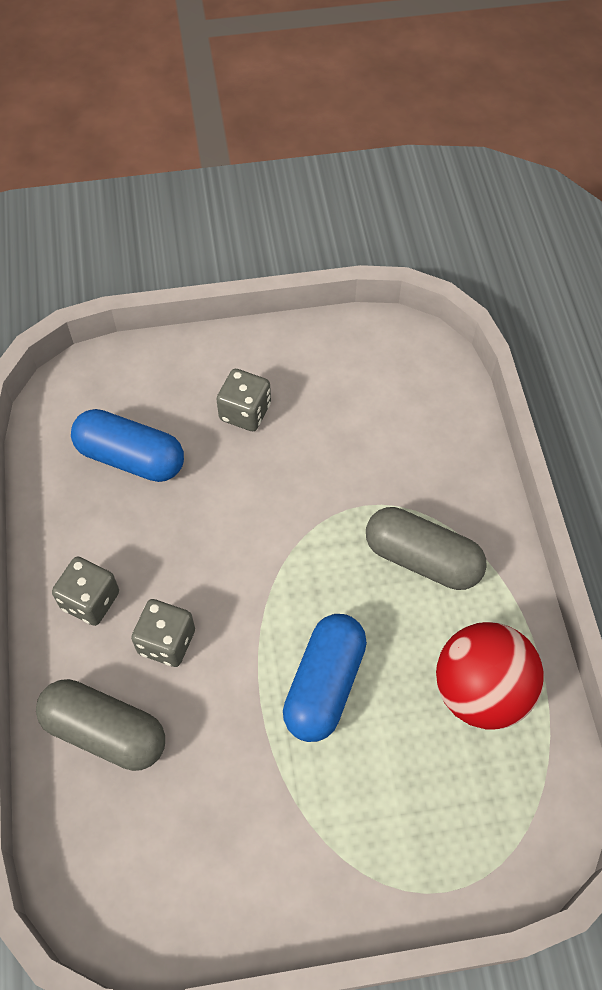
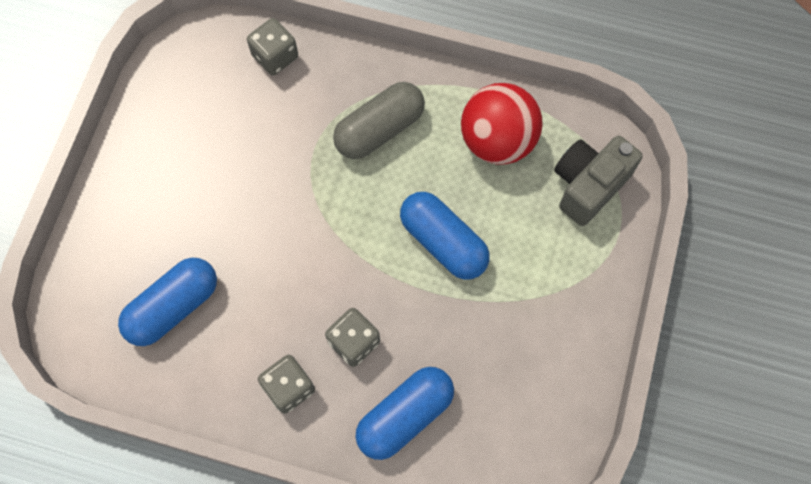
camera: 65 degrees left, 10 degrees up
grey capsule [36,679,165,771] -> blue capsule [355,367,454,460]
grey dice [216,369,271,431] -> grey dice moved to [247,18,298,75]
none -> grey camera [554,136,643,226]

